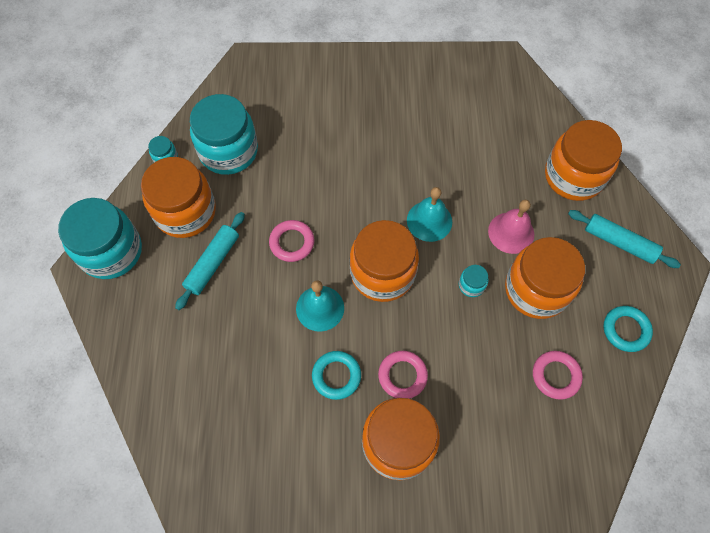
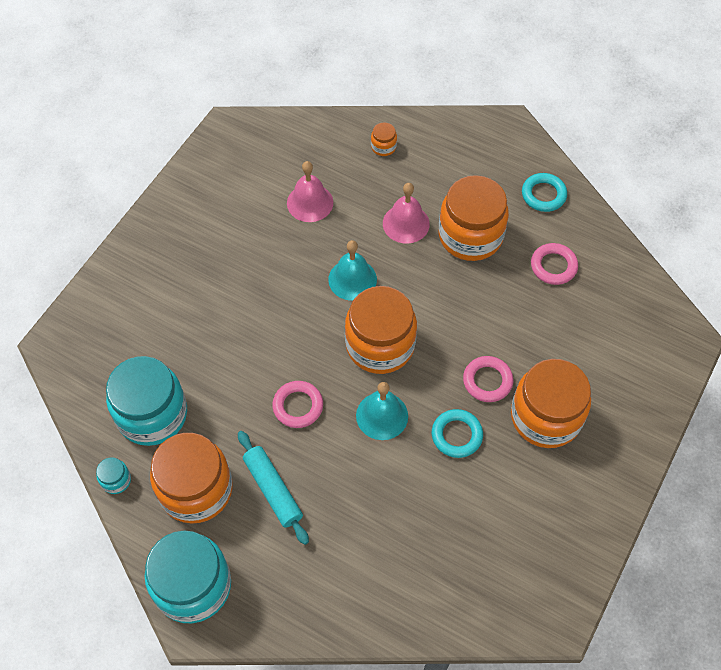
camera: 60 degrees left, 5 degrees down
turquoise jar [459,265,489,297] -> none
orange jar [545,120,622,201] -> orange jar [371,122,397,156], size x0.41
turquoise rolling pin [568,210,681,268] -> none
none -> pink bell [287,161,333,222]

